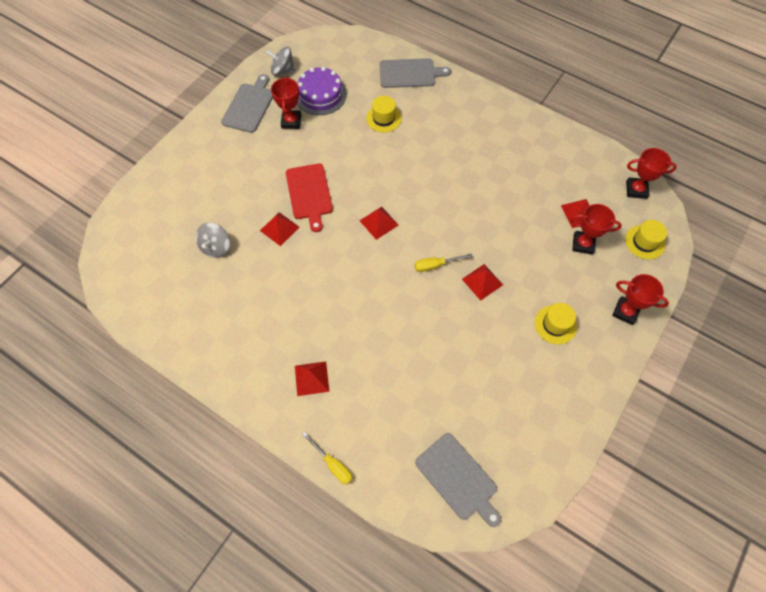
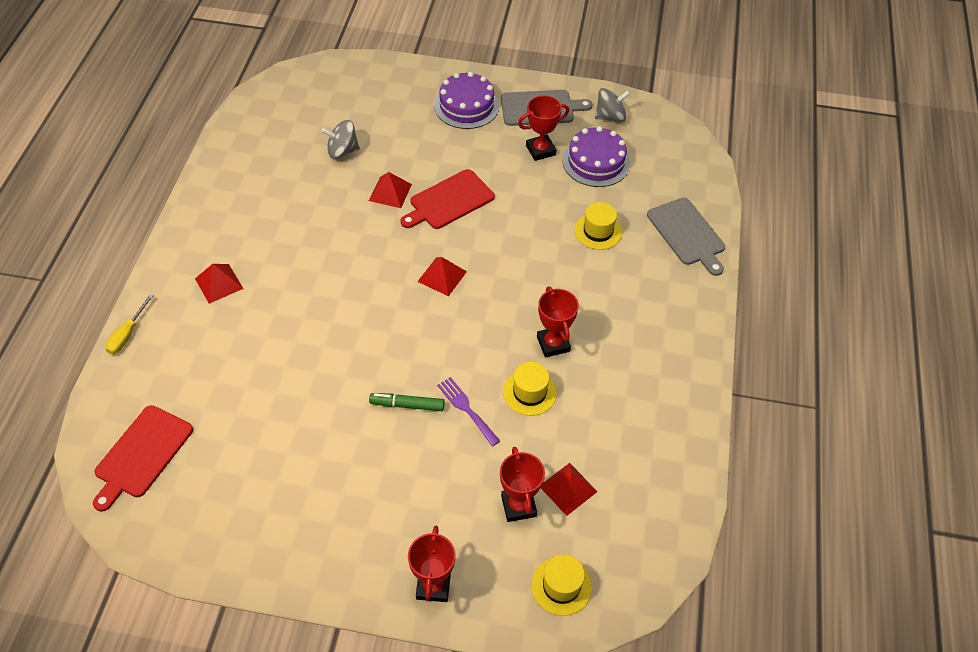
camera: 65 degrees right, 10 degrees down
grey spinning top [266,47,295,76] -> grey spinning top turned 90 degrees clockwise [595,88,630,122]
yellow screwdriver [415,254,472,272] -> none
grey cutting board [415,433,501,527] -> red cutting board [93,405,193,512]
red pyramid [462,264,503,301] -> green marker [369,393,445,411]
yellow hat [535,303,577,344] -> yellow hat moved to [503,362,557,416]
red trophy [626,148,677,199] -> red trophy moved to [537,286,579,358]
none -> purple cake [434,72,499,129]
none -> purple fork [437,377,500,446]

